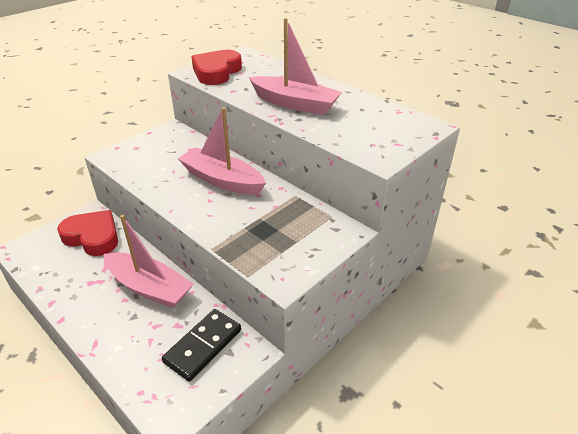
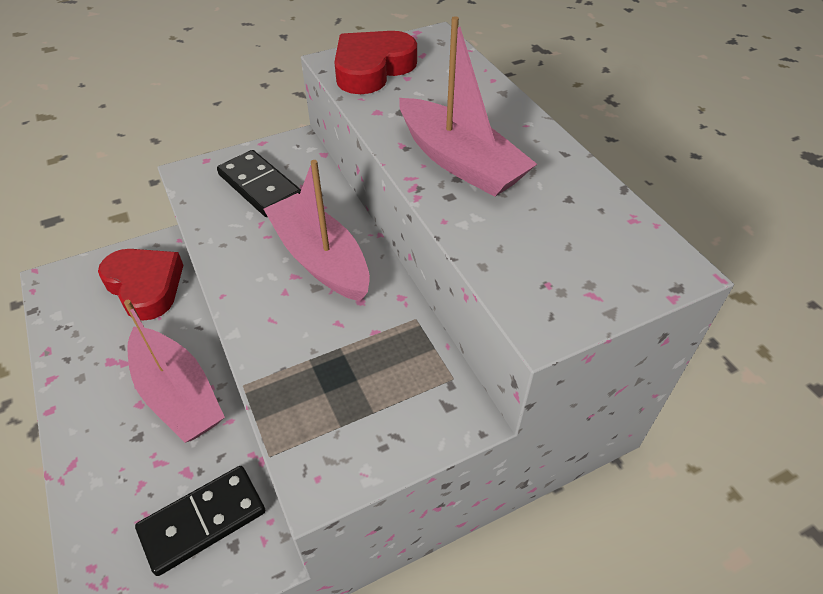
camera: 20 degrees right, 10 degrees up
none -> black domino [217,150,301,217]

